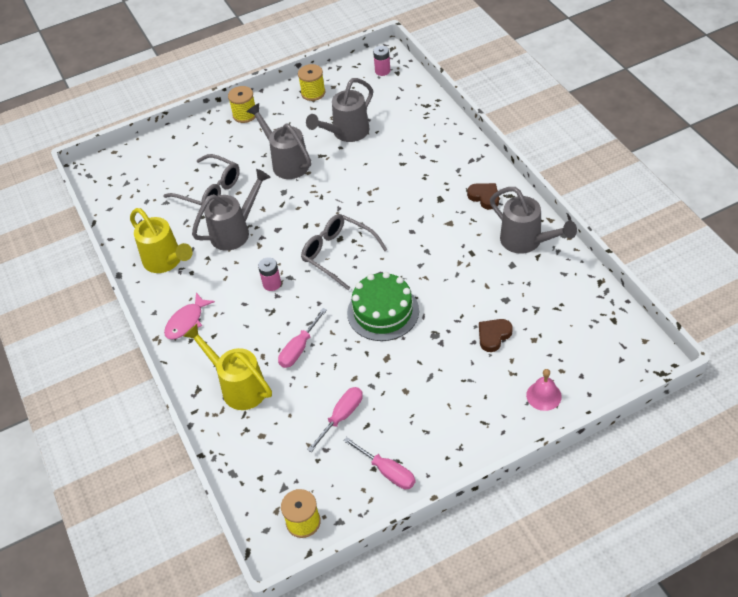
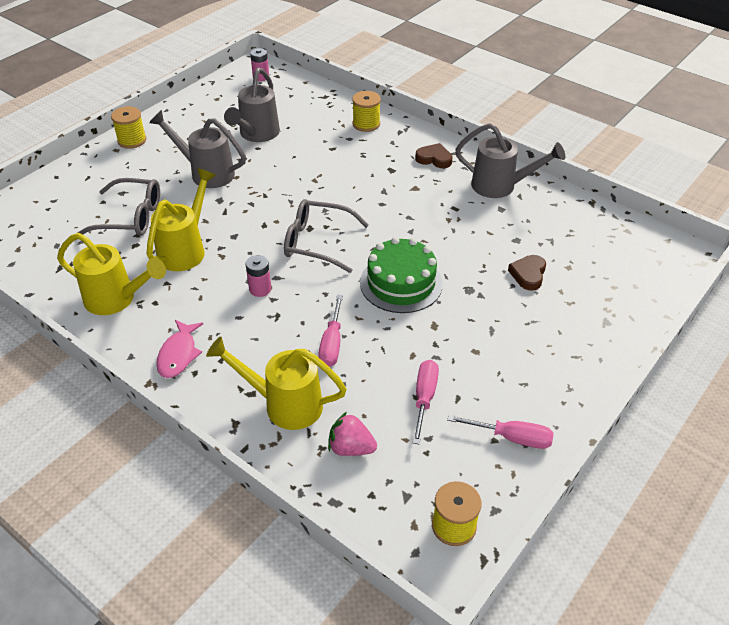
camera: 30 degrees left, 5 degrees down
grey watering can [192,169,271,251] -> yellow watering can [147,168,216,271]
yellow spool [298,64,325,101] -> yellow spool moved to [352,91,381,132]
pink bell [526,369,562,411] -> none
none -> pink strawberry [328,412,377,456]

